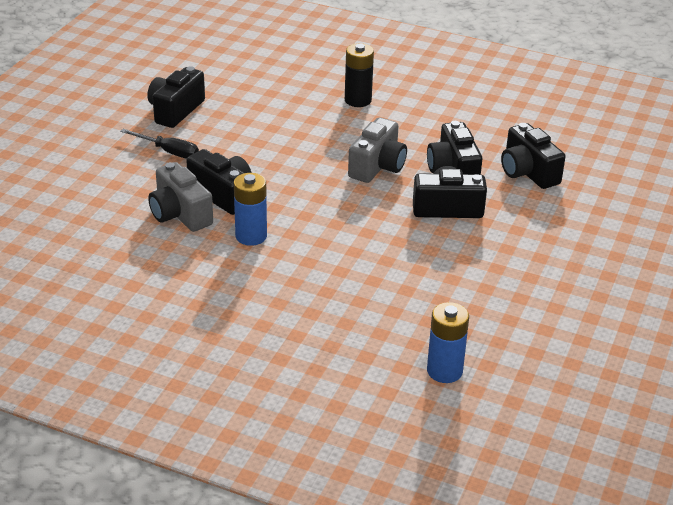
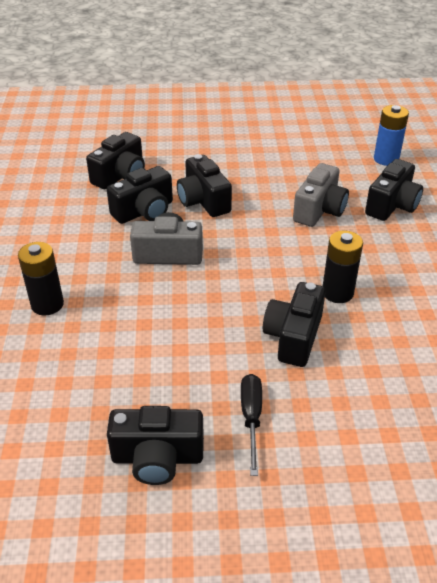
camera: 115 degrees left, 5 degrees up
grey camera [148,162,213,232] -> grey camera moved to [293,163,349,227]
blue battery [234,173,267,246] -> black battery [323,231,363,303]
none -> black camera [365,159,423,221]

